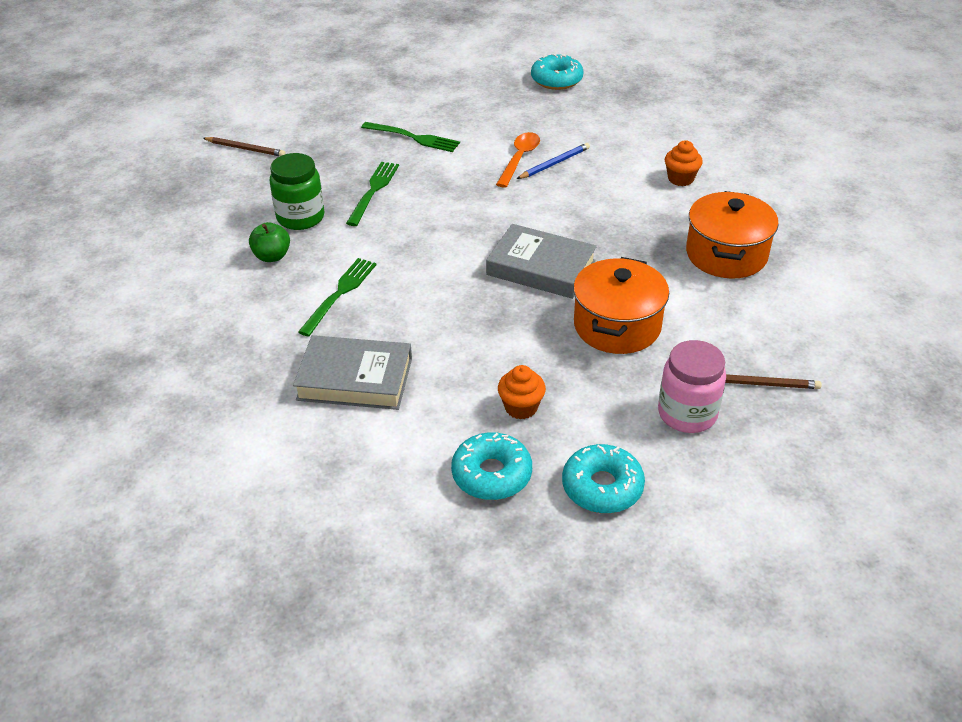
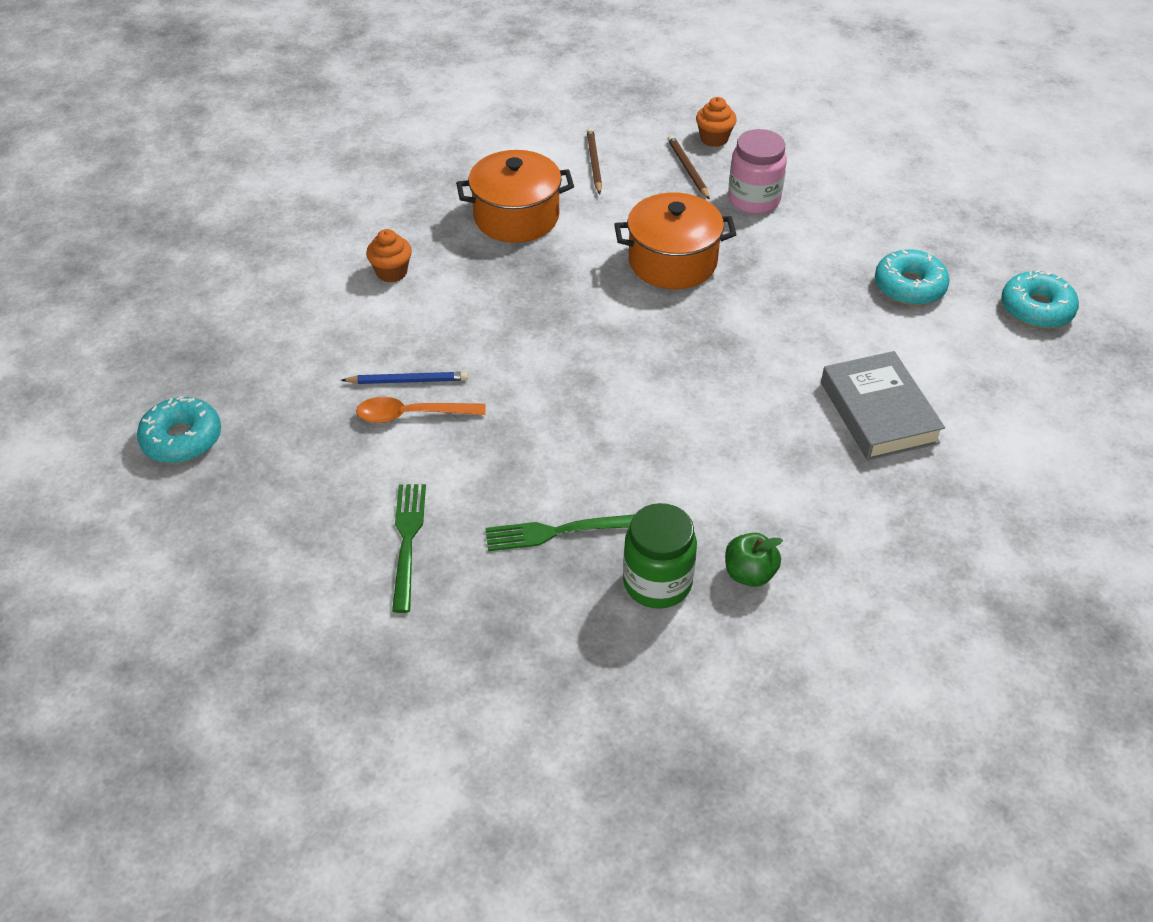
camera: 115 degrees left, 5 degrees up
brown pencil [203,137,286,156] -> brown pencil moved to [587,128,602,194]
green fork [298,258,377,336] -> none
grey book [486,224,597,299] -> none
orange cupcake [498,365,546,419] -> orange cupcake moved to [696,97,737,147]
blue pencil [517,143,590,179] -> blue pencil turned 150 degrees clockwise [341,372,468,384]
turquoise donut [562,444,645,513] -> turquoise donut moved to [1001,270,1079,329]

